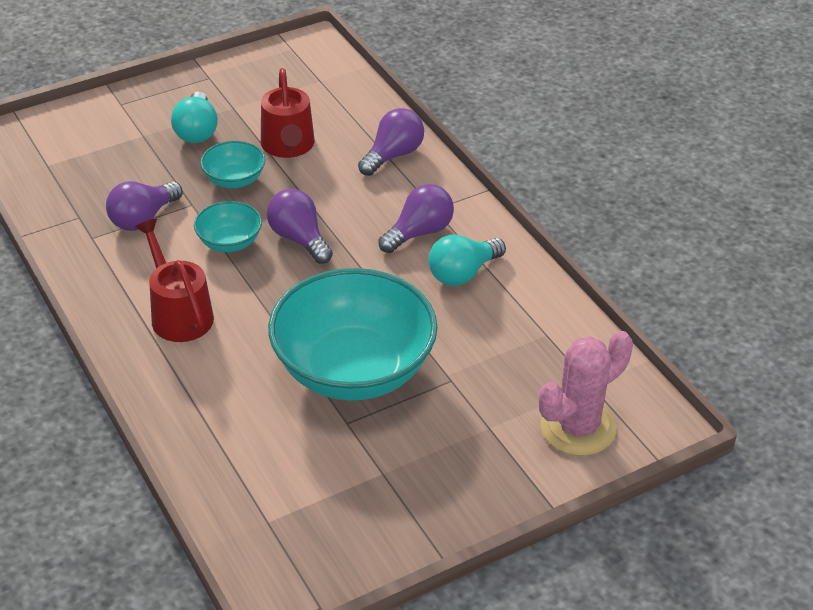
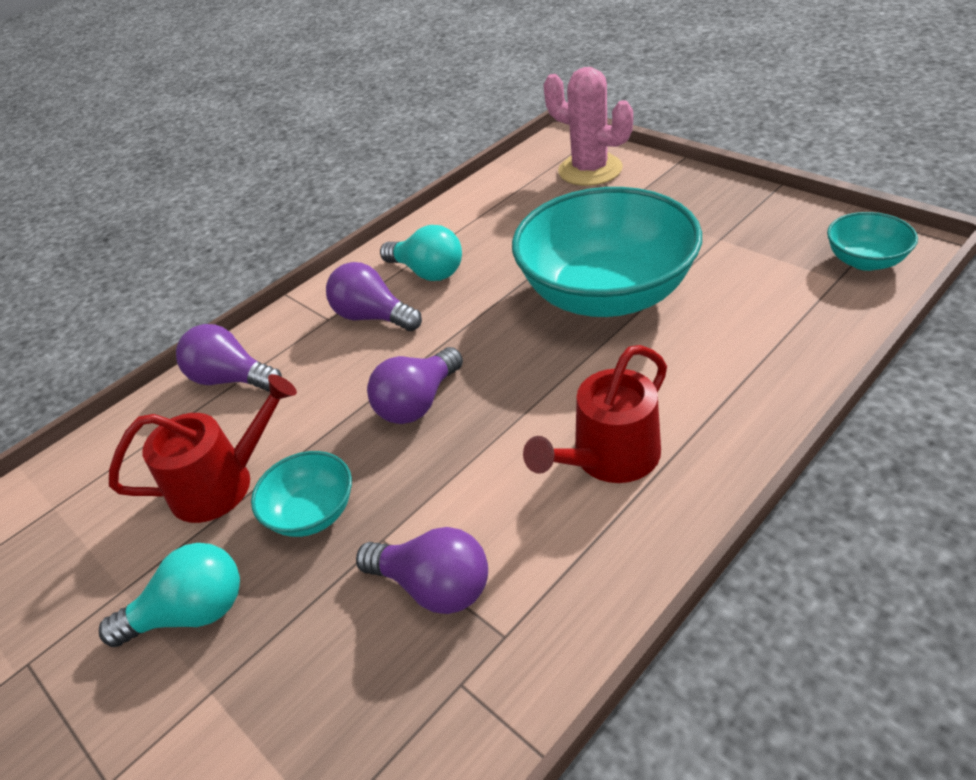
camera: 100 degrees left, 0 degrees up
turquoise bowl [194,201,262,252] -> turquoise bowl moved to [827,212,918,271]

